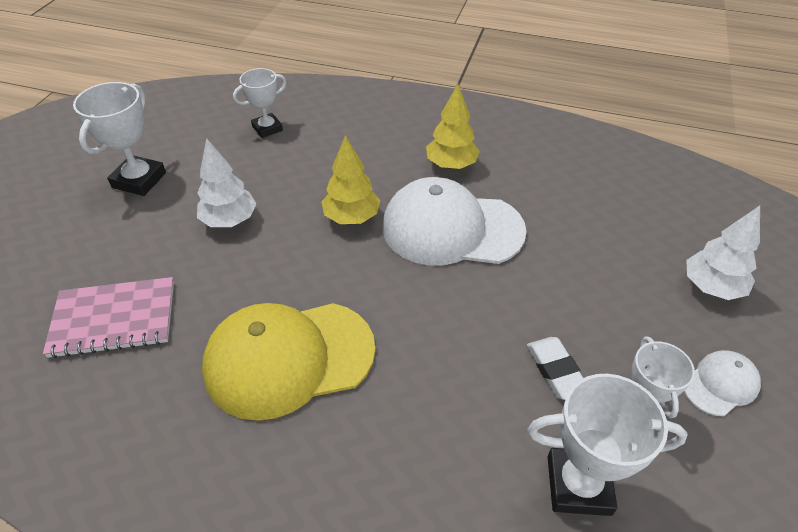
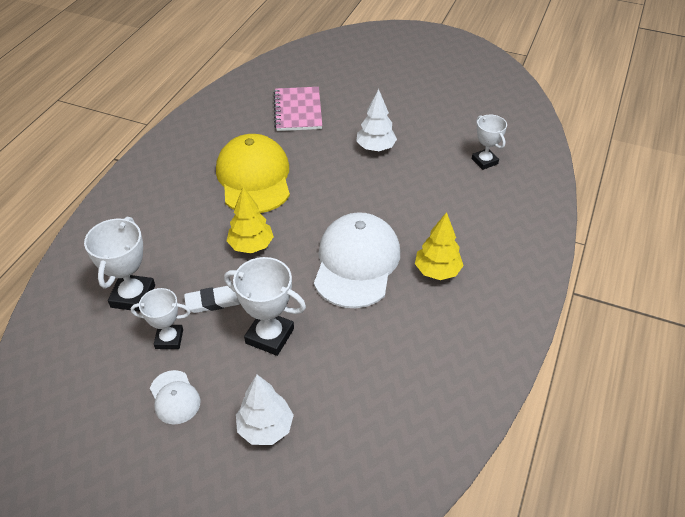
camera: 95 degrees right, 0 degrees up
white trophy [73,82,166,196] -> white trophy moved to [224,257,306,356]
yellow tree [321,135,380,224] -> yellow tree moved to [227,187,274,253]

